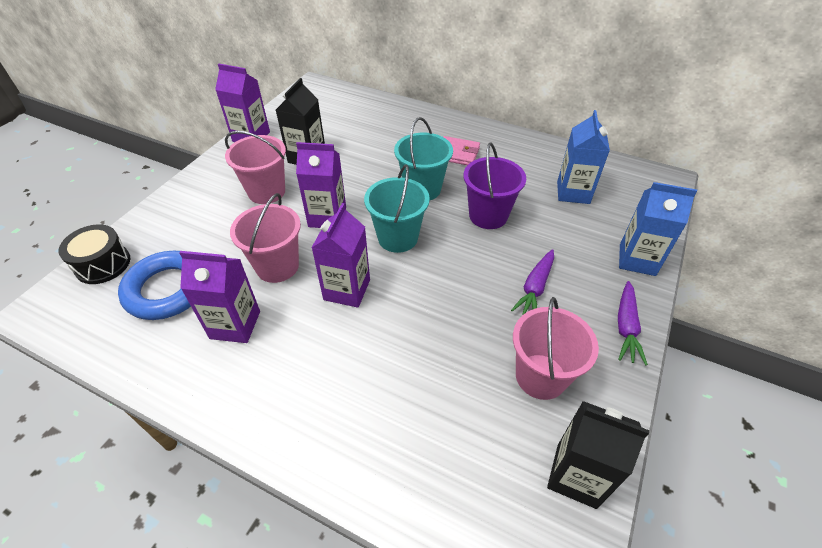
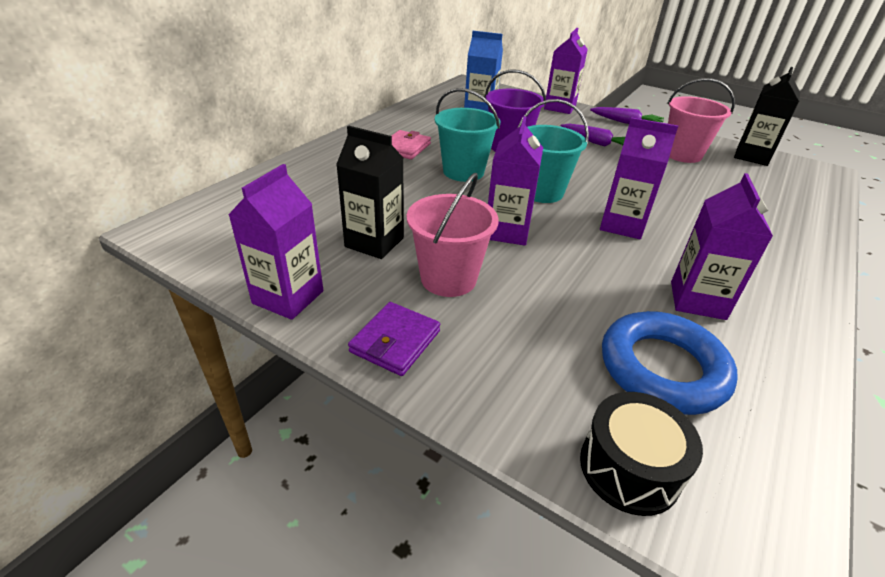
camera: 85 degrees left, 10 degrees down
pink bucket [230,193,301,283] -> none
blue carton [619,182,697,276] -> purple carton [544,28,588,114]
none -> purple wallet [348,302,440,376]

